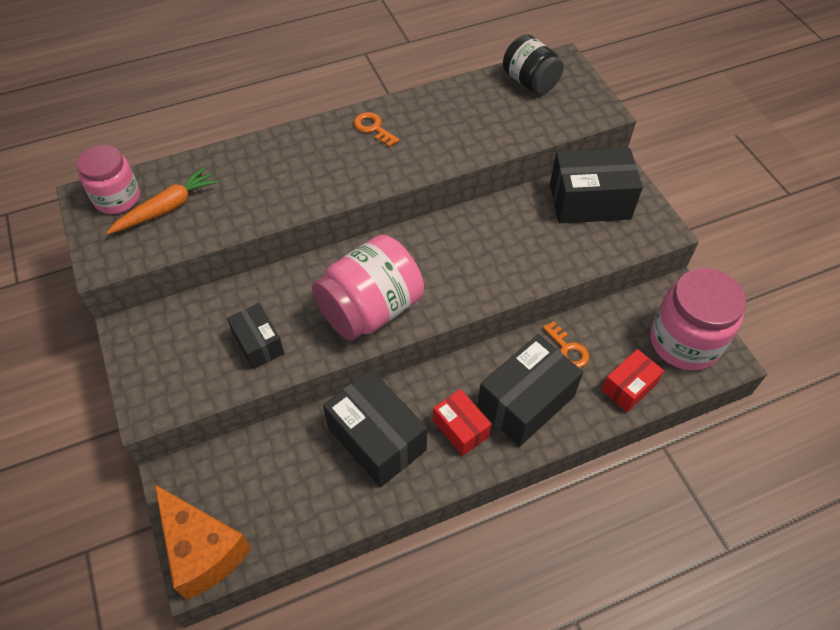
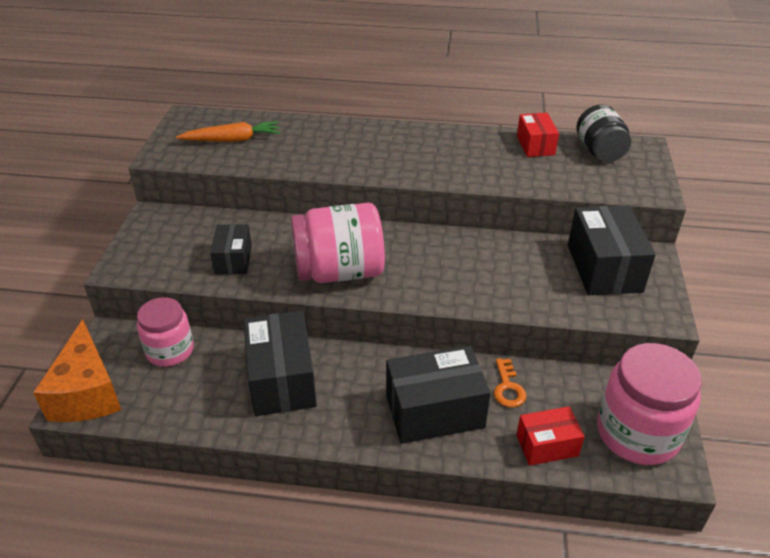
camera: 30 degrees right, 15 degrees down
pink jar [77,145,140,214] -> pink jar moved to [137,297,194,367]
orange key [354,112,399,147] -> none
red box [433,389,492,456] -> red box moved to [517,113,559,157]
black box [550,148,643,224] -> black box turned 60 degrees clockwise [568,205,656,295]

